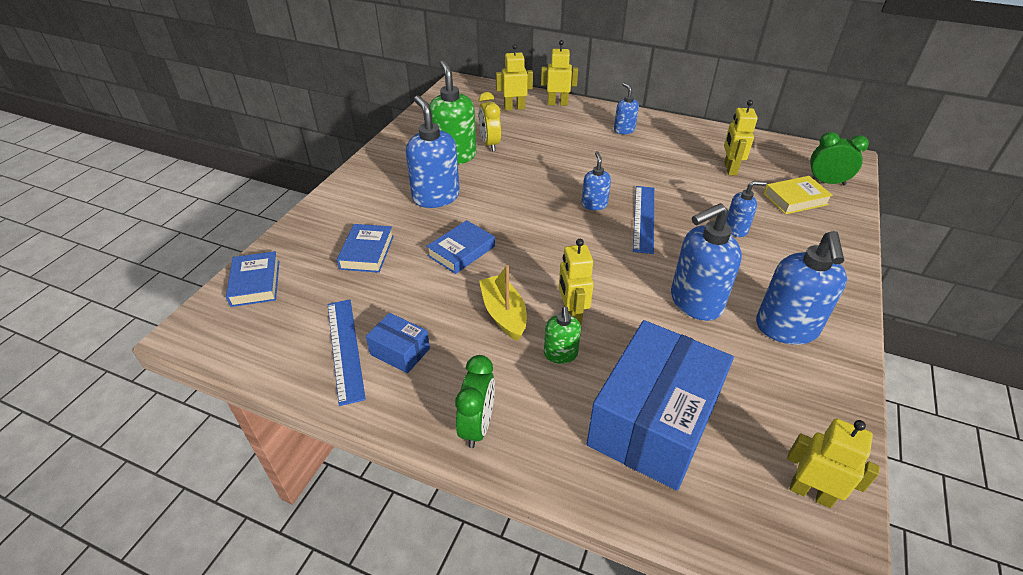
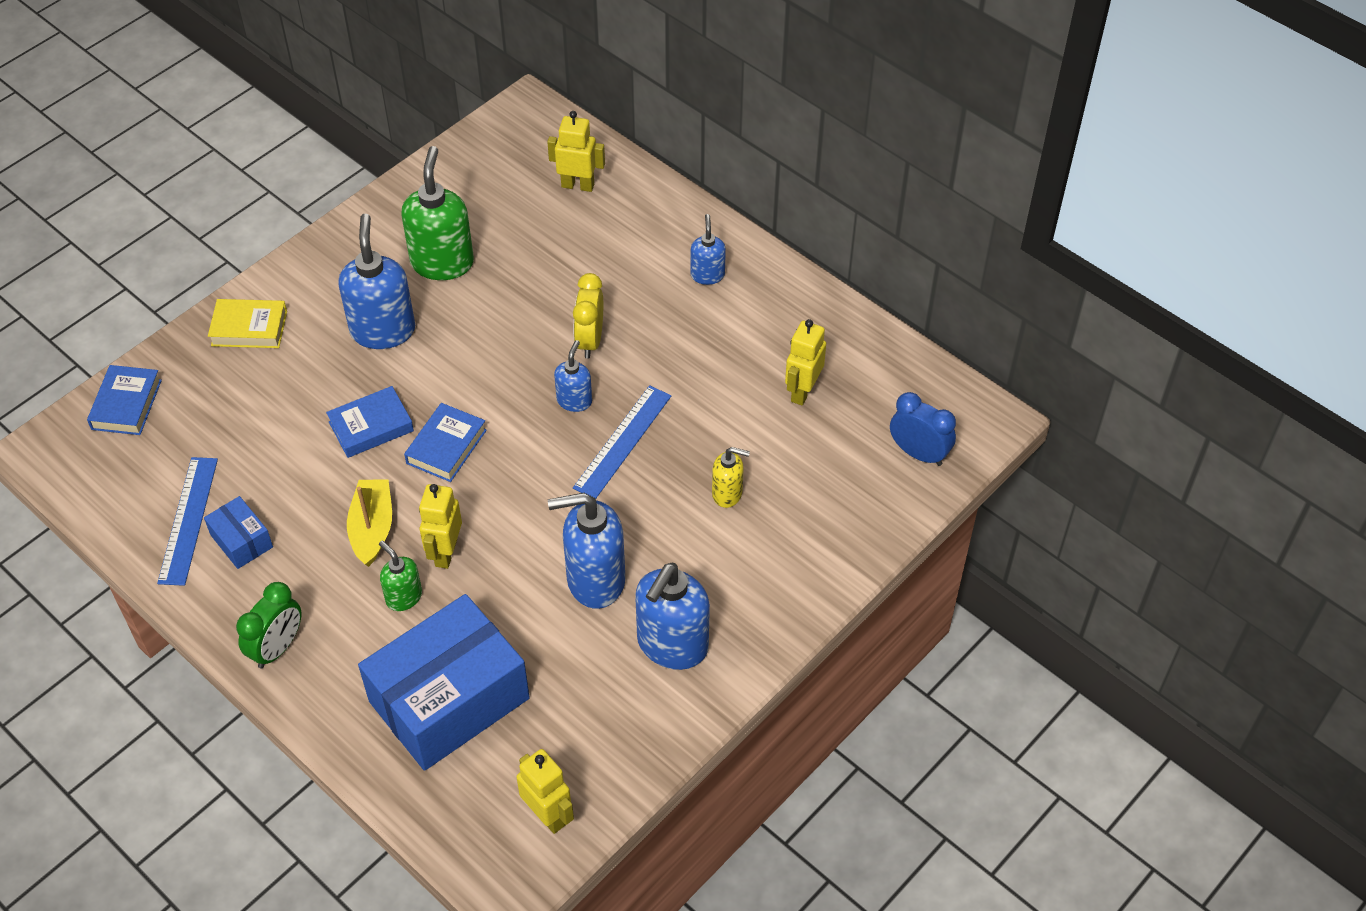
camera: 20 degrees right, 10 degrees up
blue book [337,224,394,273] -> blue book moved to [404,403,487,482]
yellow clock [478,92,501,152] -> yellow clock moved to [573,273,603,359]
yellow robot [541,40,578,106] -> none
green soap dispenser [544,306,581,364] -> green soap dispenser turned 120 degrees clockwise [379,541,422,611]
blue soap dispenser [726,181,767,237] -> yellow soap dispenser [712,447,750,508]
yellow book [764,176,833,214] -> yellow book moved to [208,299,287,348]
green clock [810,132,869,185] -> blue clock [890,392,956,466]

